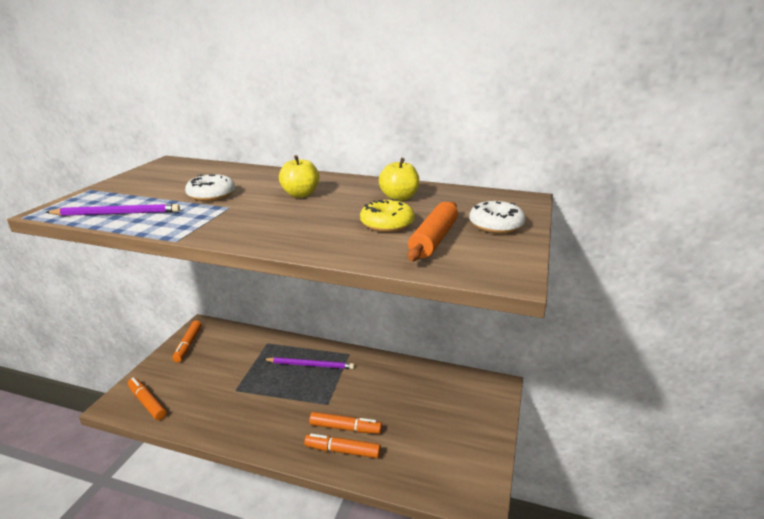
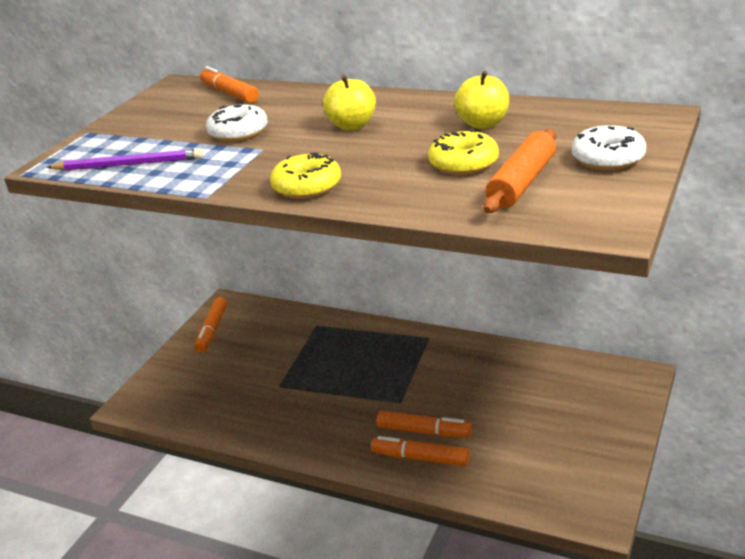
camera: 10 degrees right, 5 degrees up
orange marker [128,377,167,420] -> orange marker moved to [200,66,259,103]
purple pencil [263,357,355,369] -> none
none -> yellow donut [270,152,341,199]

